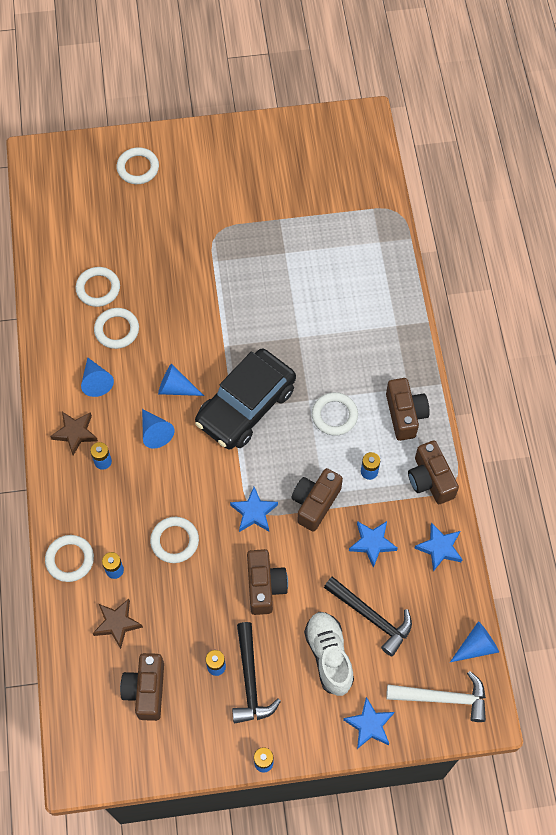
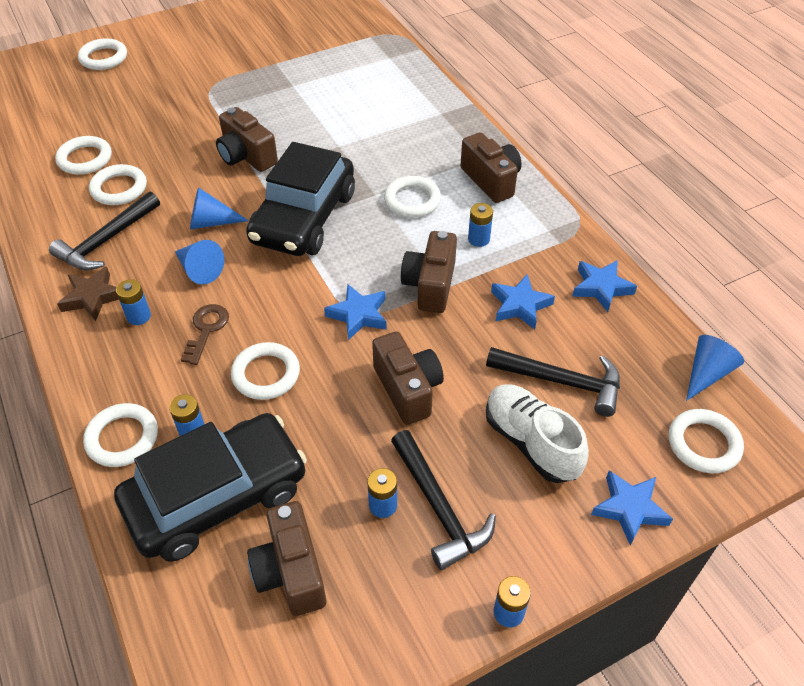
camera: 20 degrees left, 15 degrees down
blue cone [81,357,114,397] -> black hammer [49,192,160,270]
brown star [93,599,143,649] -> black car [114,413,307,562]
white hammer [386,671,486,722] -> white ring [669,409,744,473]
brown camera [408,440,459,504] -> brown camera moved to [216,107,278,172]
none -> brown key [180,304,229,365]

